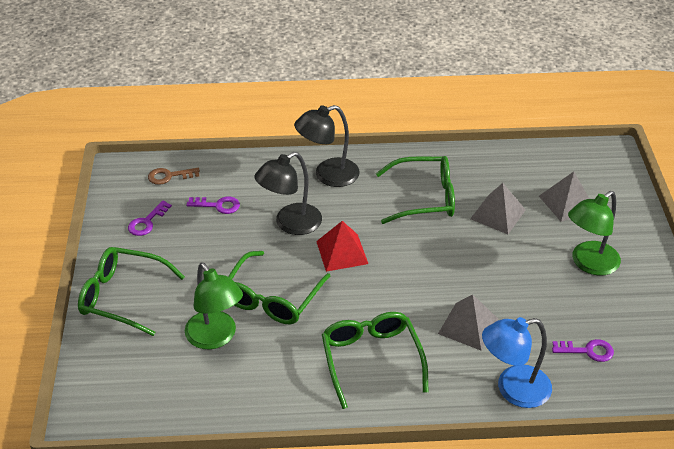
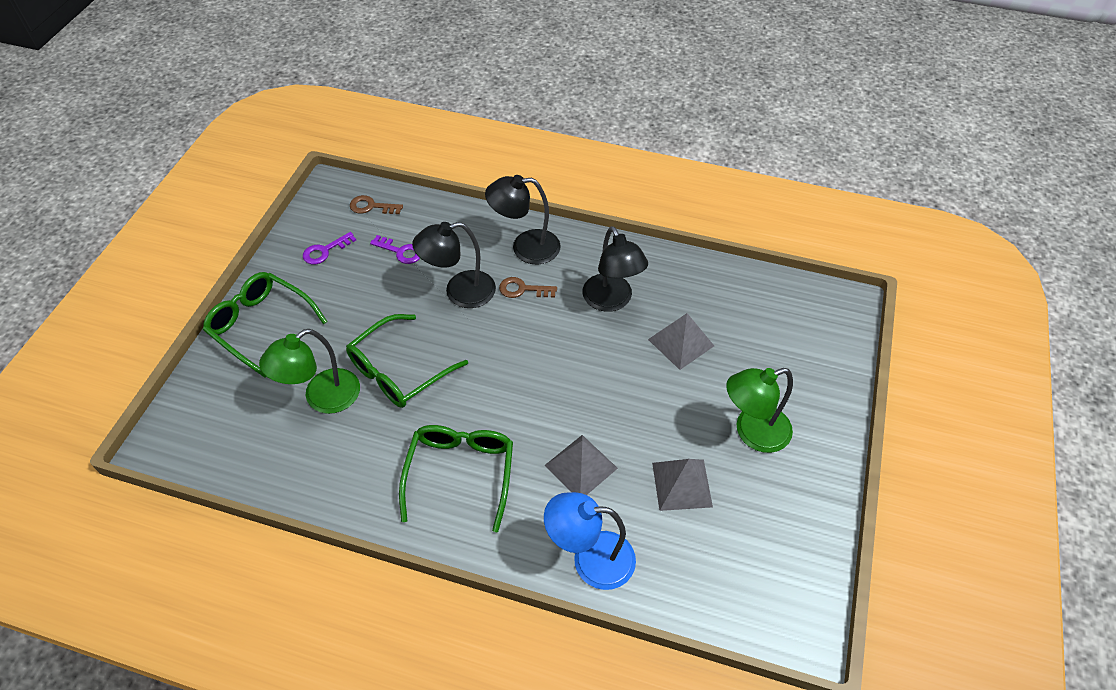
camera: 20 degrees right, 10 degrees up
green lamp [185,262,243,350] -> green lamp turned 60 degrees clockwise [259,329,360,414]
red pyramid [316,221,368,272] -> none
green glasses [376,156,455,224] -> black lamp [583,226,648,312]
grey pyramid [539,172,589,222] -> grey pyramid moved to [652,459,713,511]
purple key [552,339,614,362] -> none
none -> brown key [499,277,557,298]

